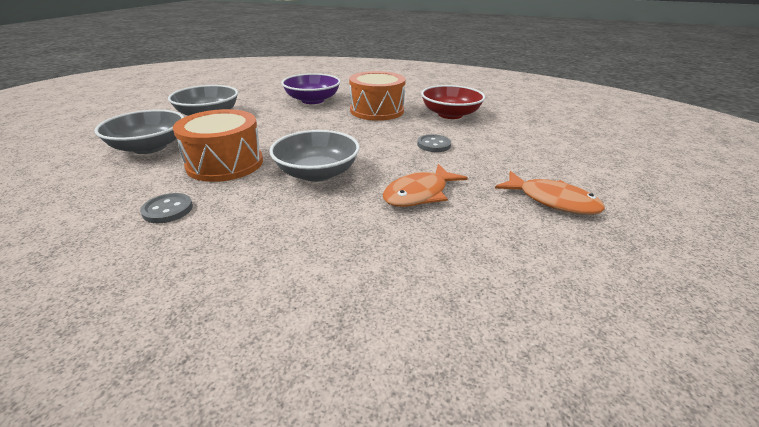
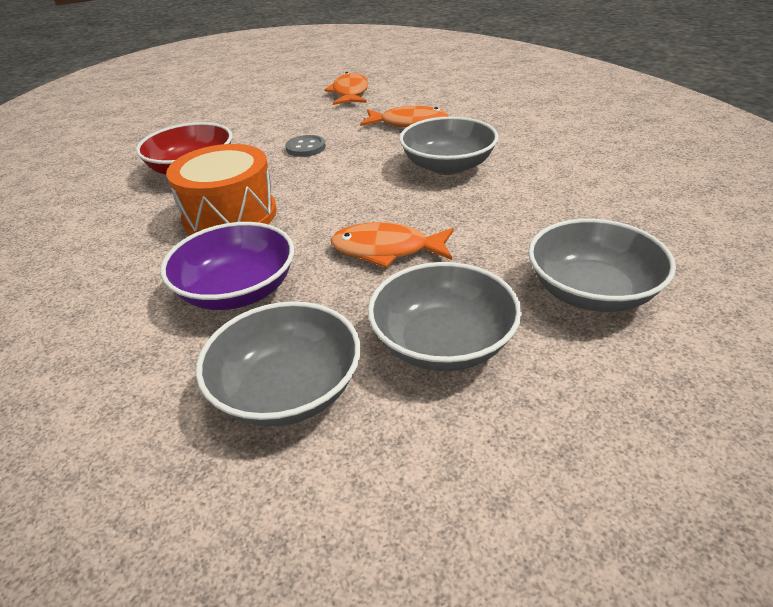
camera: 125 degrees left, 5 degrees up
grey button [140,193,193,223] -> none
orange drum [173,109,263,182] -> none
none -> grey bowl [196,301,361,426]
none -> orange fish [331,222,454,268]

